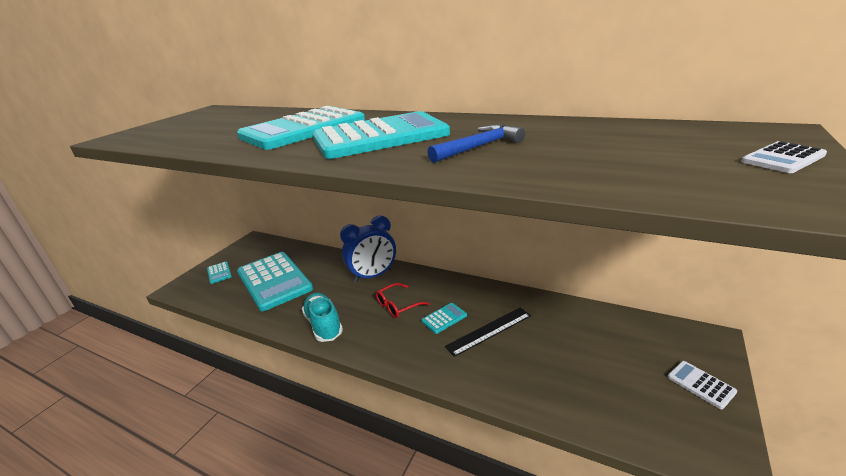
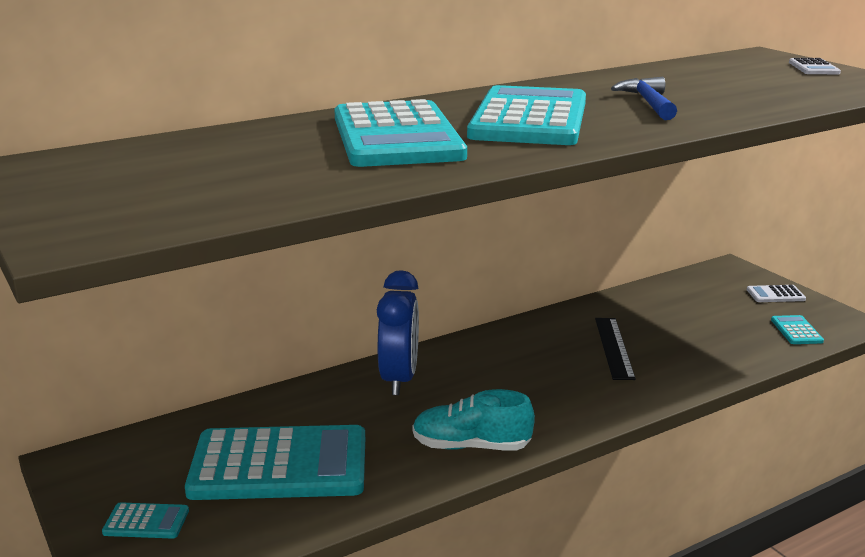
camera: 60 degrees left, 5 degrees down
red glasses [376,283,430,318] -> none
turquoise calculator [421,303,467,334] -> turquoise calculator moved to [771,315,824,344]

